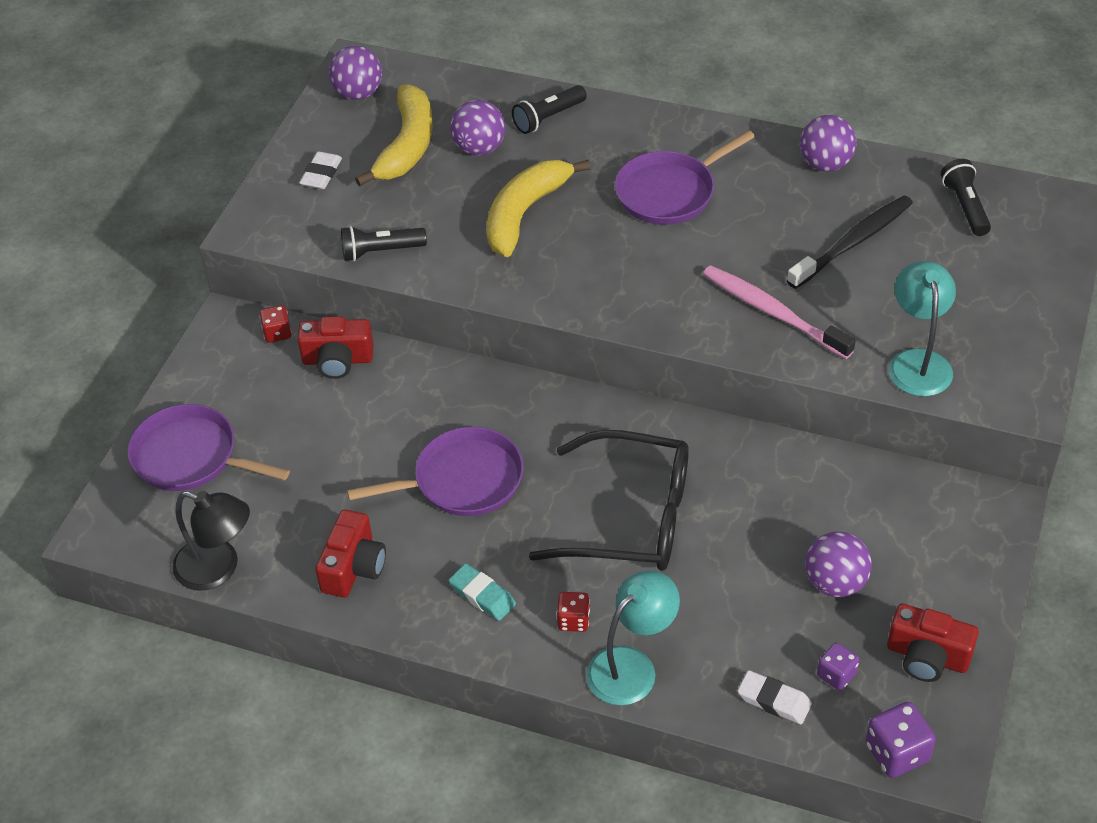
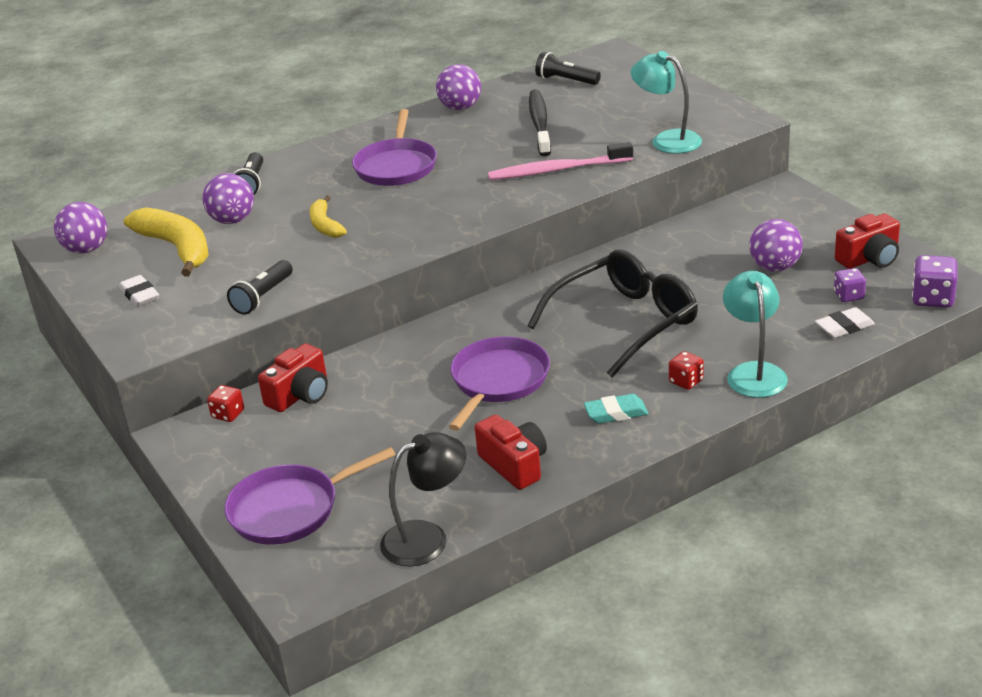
camera: 50 degrees left, 15 degrees down
yellow banana [487,160,591,257] -> yellow banana [310,195,347,238], size x0.57

